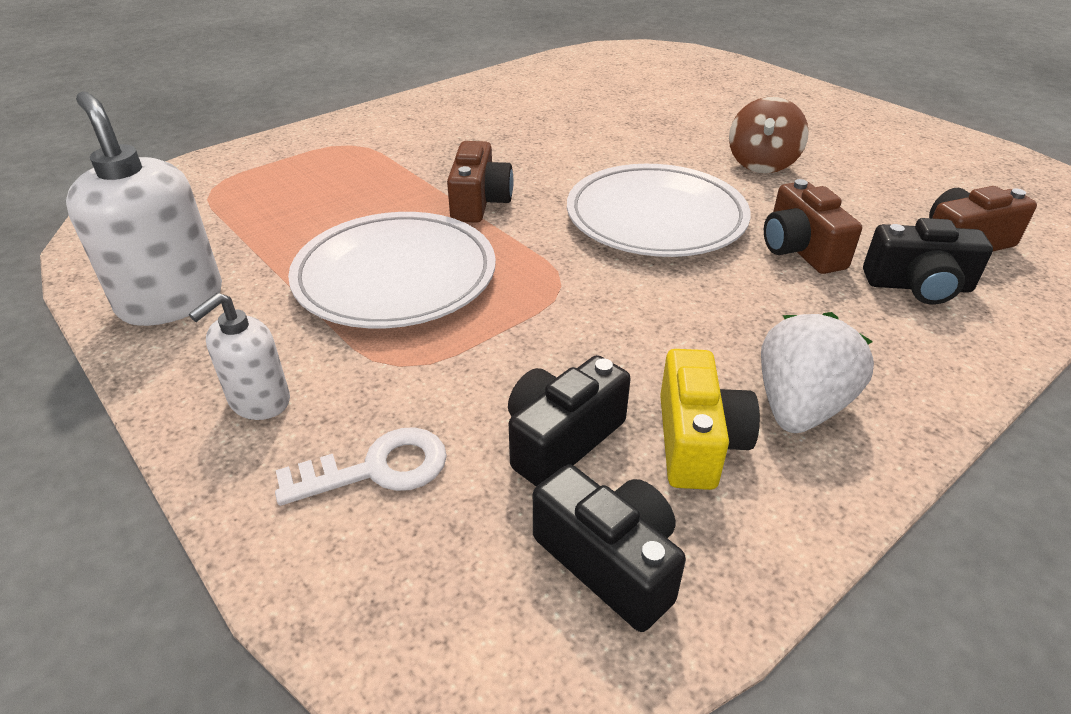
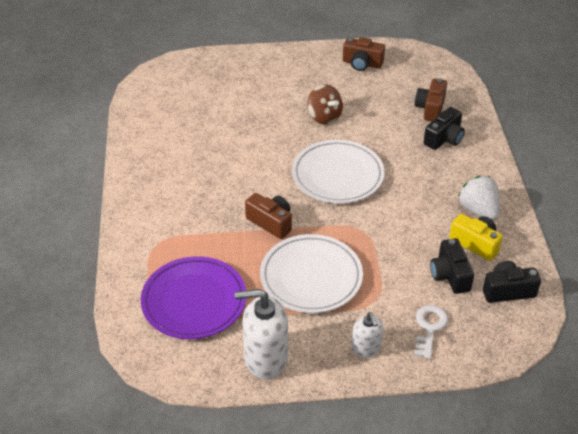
camera: 55 degrees left, 5 degrees up
brown camera [764,179,862,274] -> brown camera moved to [343,37,385,71]
none -> purple plate [141,256,246,339]

